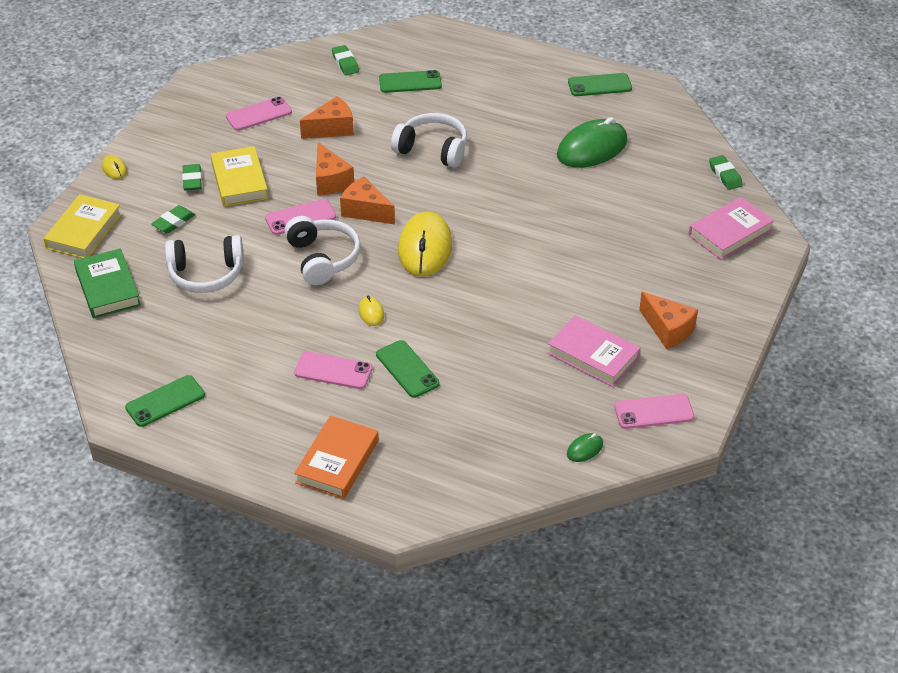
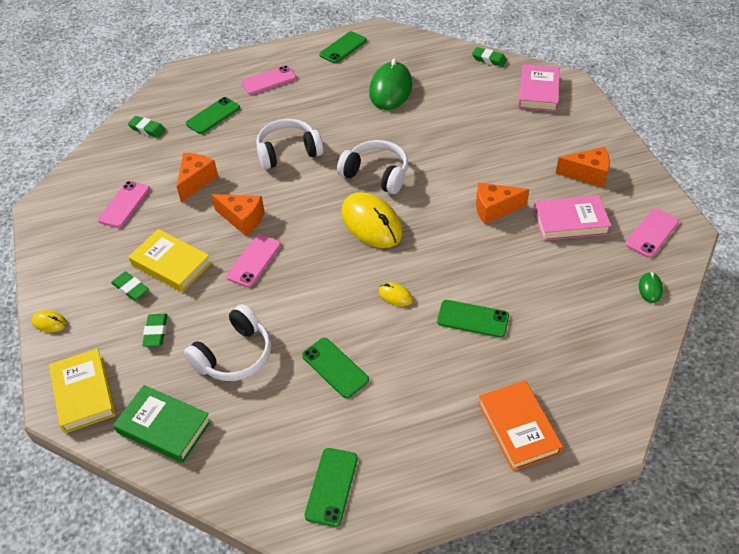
camera: 40 degrees left, 5 degrees up
white headphones [285,216,361,285] -> white headphones moved to [337,140,408,194]
pink phone [294,351,372,389] -> pink phone moved to [241,65,297,95]
orange cheese [340,176,395,225] -> orange cheese moved to [476,182,530,224]
none -> green phone [302,338,369,398]

